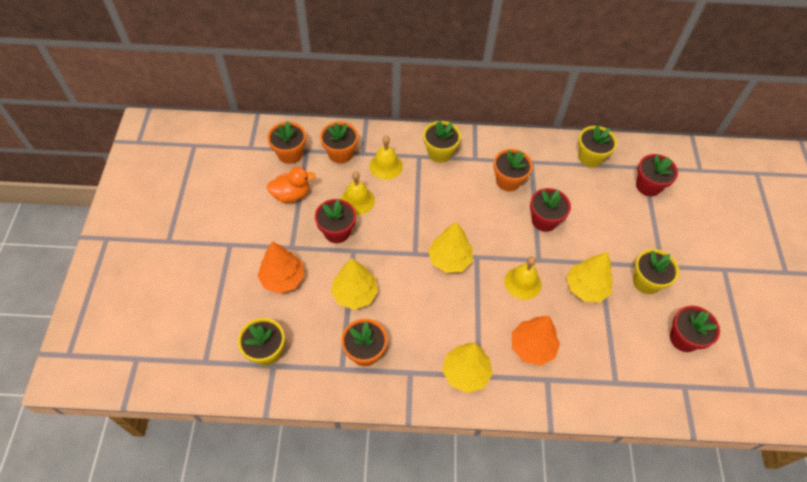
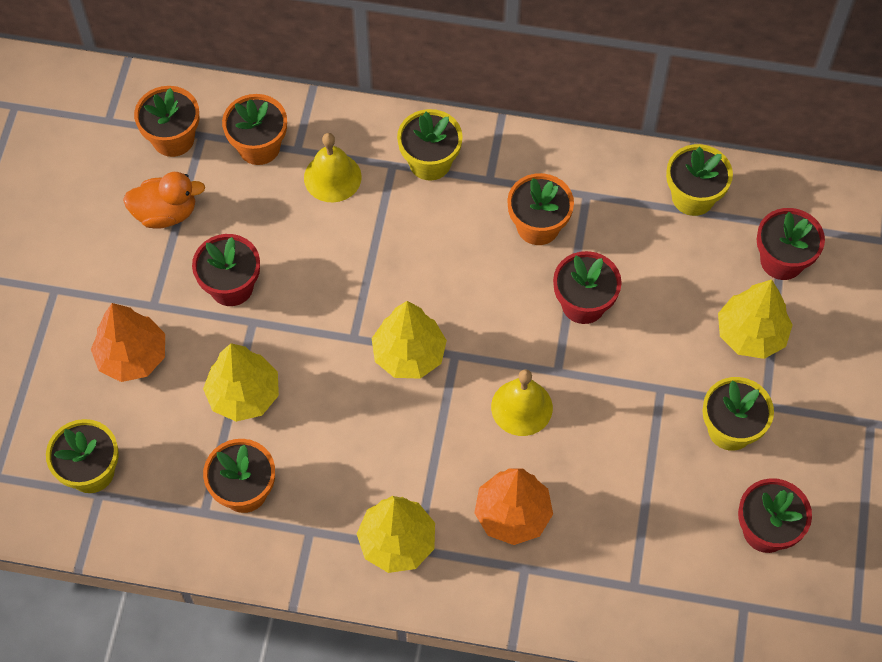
camera: 10 degrees right, 5 degrees up
yellow bell [341,171,375,215] -> none
yellow tree [567,252,613,302] -> yellow tree moved to [718,280,793,359]

